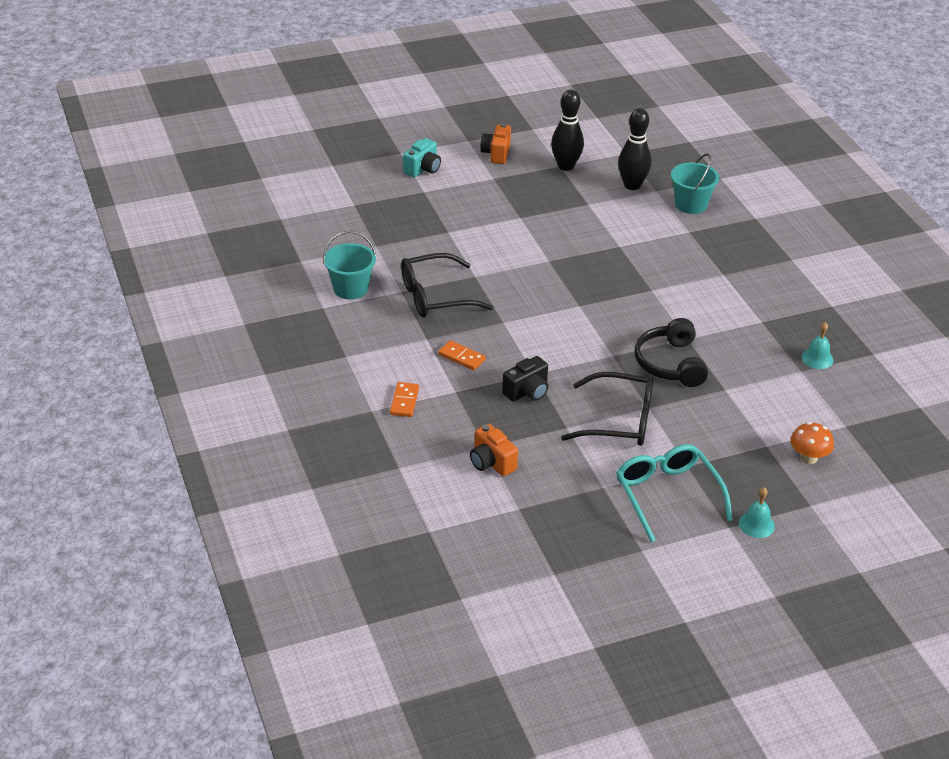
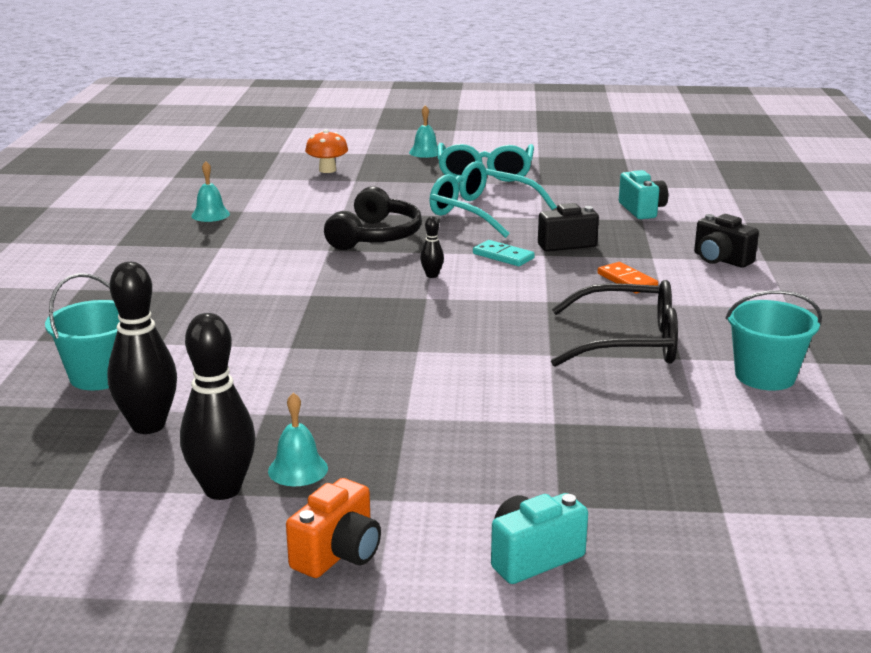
camera: 155 degrees left, 15 degrees down
orange domino [390,382,419,417] -> black camera [694,214,759,268]
orange camera [470,424,518,476] -> turquoise camera [619,170,668,219]
black glasses [561,372,653,446] -> turquoise glasses [429,161,557,238]
none -> turquoise bell [268,392,328,486]
none -> black bowling pin [420,216,444,278]
none -> turquoise domino [473,240,535,266]

